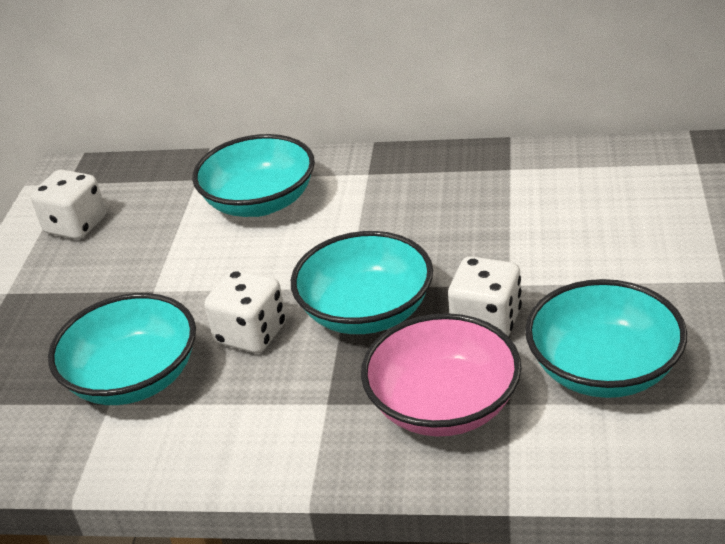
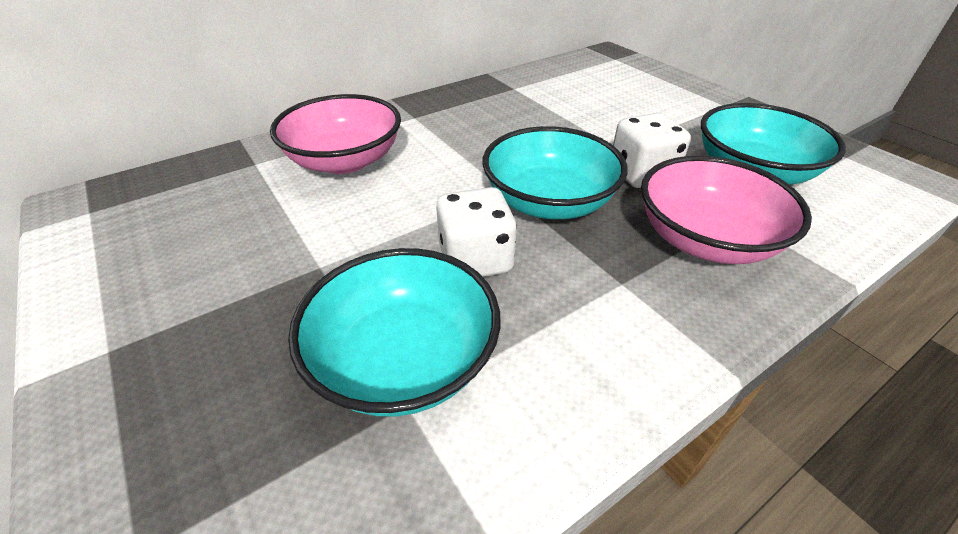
camera: 45 degrees left, 5 degrees up
white dice [31,169,106,240] -> none
turquoise bowl [192,134,315,217] -> pink bowl [270,94,401,174]

